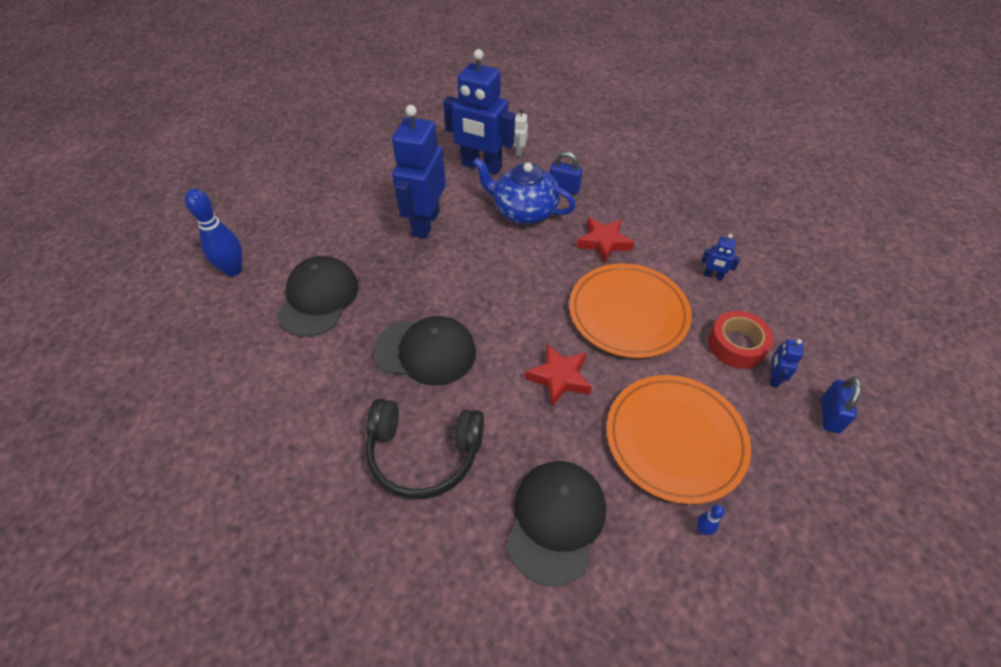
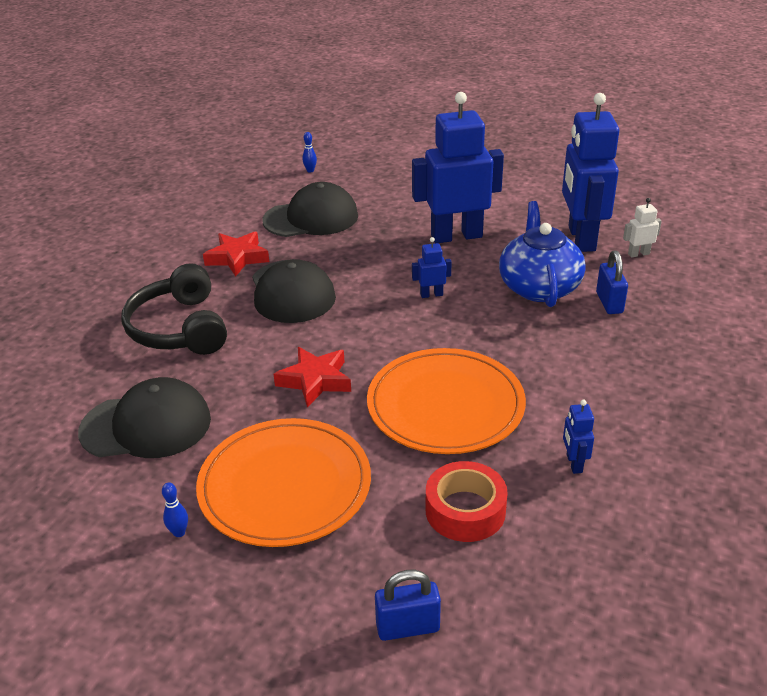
camera: 65 degrees right, 15 degrees down
blue bowling pin [185,189,243,277] -> blue bowling pin [302,132,317,173], size x0.43
red star [576,218,635,263] -> red star moved to [203,232,269,277]
blue robot [770,339,803,388] -> blue robot moved to [412,237,452,298]

